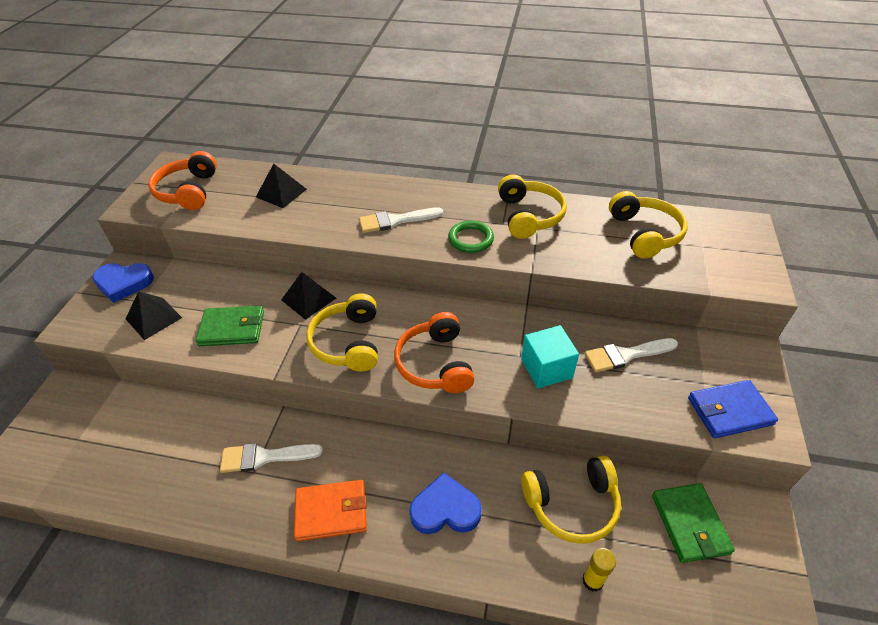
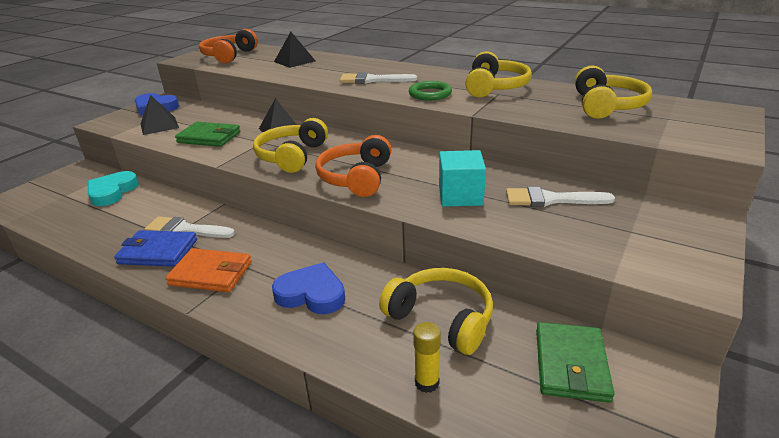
camera: 20 degrees right, 15 degrees down
yellow headphones [521,455,621,544] -> yellow headphones turned 150 degrees counterclockwise [379,268,493,355]
blue wallet [688,380,778,438] -> blue wallet moved to [114,230,197,267]
none -> turquoise heart [88,171,139,206]

